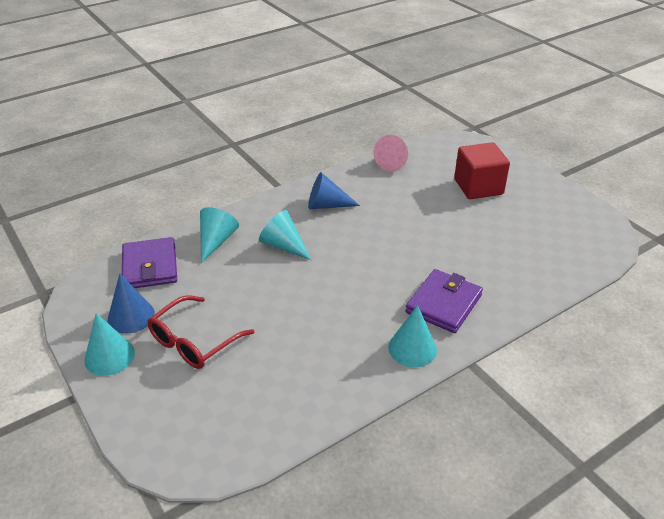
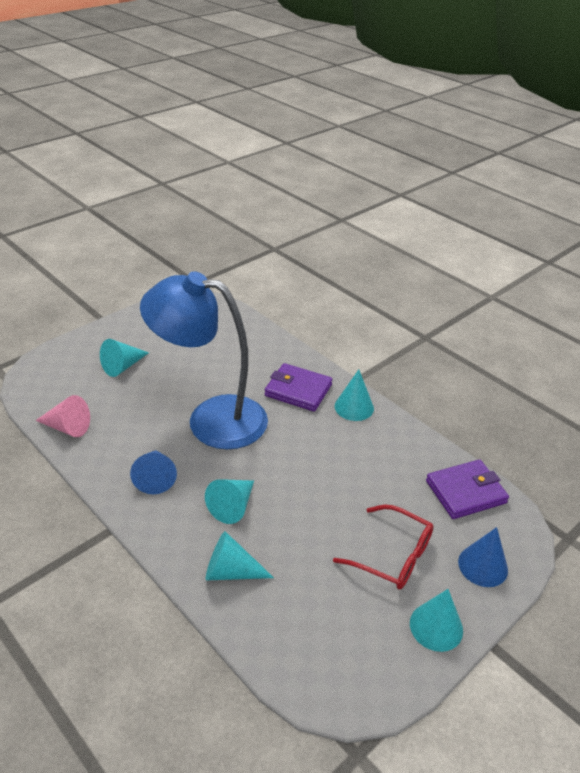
camera: 100 degrees left, 0 degrees up
blue cone [108,273,155,334] -> blue cone moved to [458,527,508,587]
purple wallet [122,237,177,288] -> purple wallet moved to [426,459,509,519]
red cube [454,142,510,199] -> turquoise cone [100,339,149,377]
none -> blue lamp [140,271,268,449]

